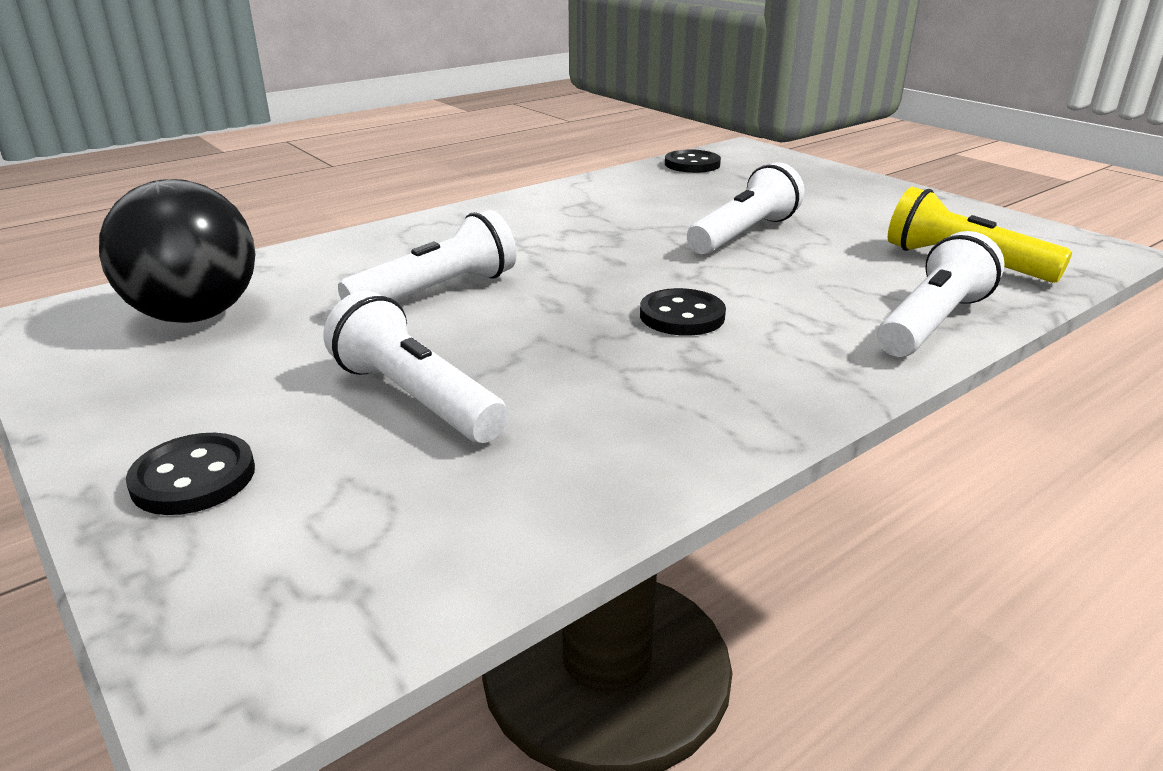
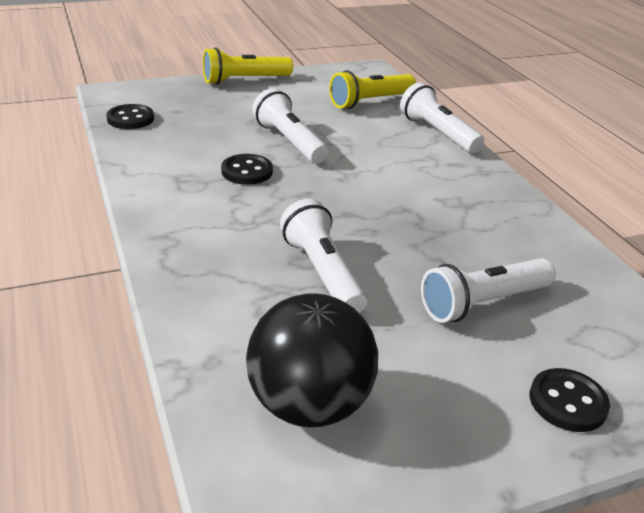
camera: 75 degrees left, 5 degrees up
black button [640,288,726,336] -> black button moved to [221,154,273,185]
none -> yellow flashlight [203,47,293,85]

